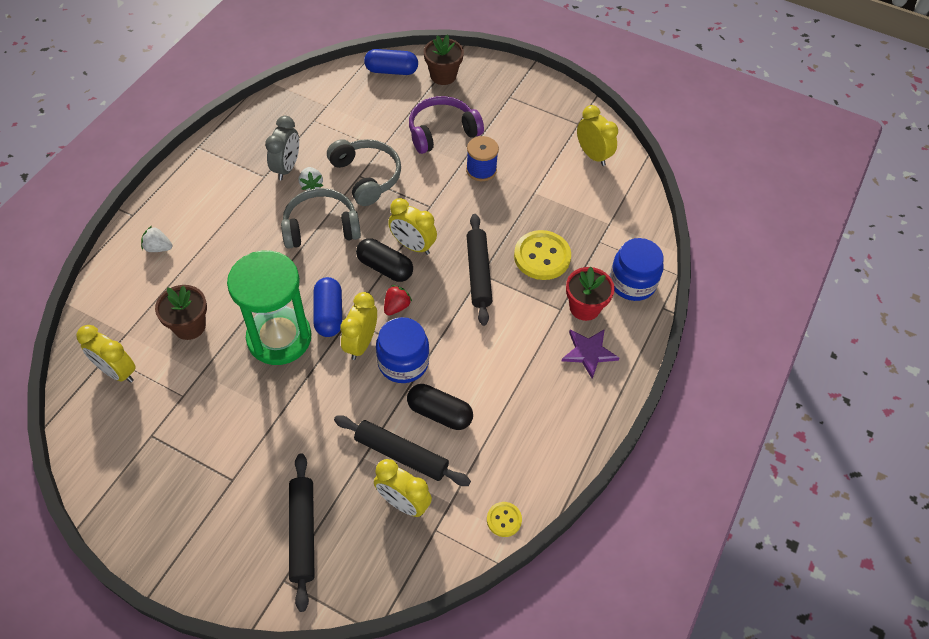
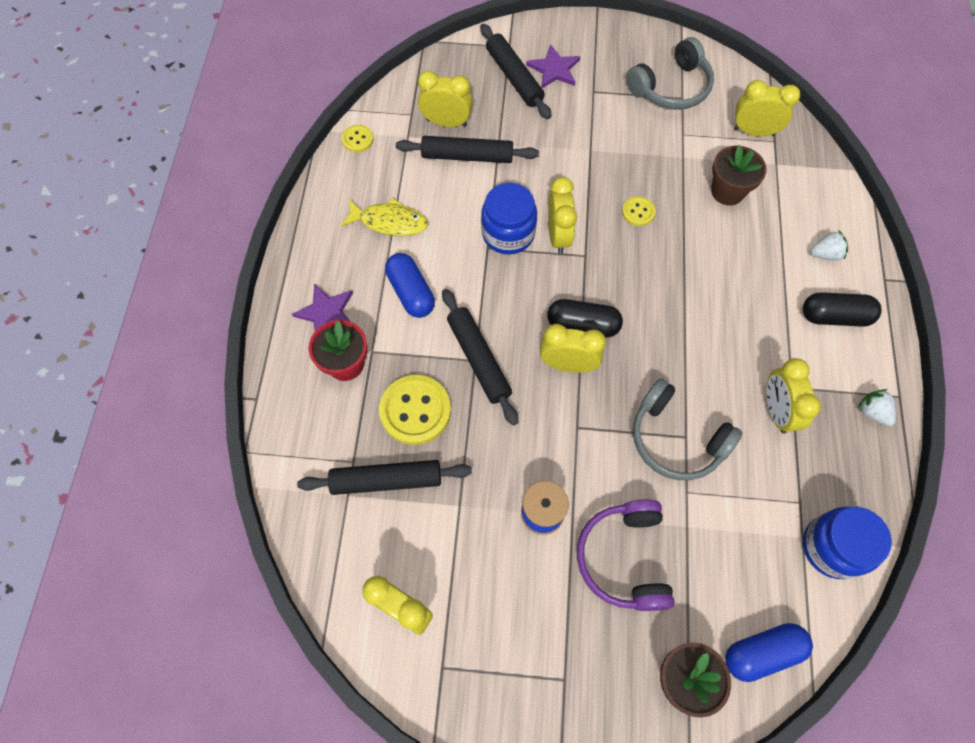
camera: 160 degrees right, 10 degrees up
green hourglass [227,250,311,365] -> yellow button [622,196,655,226]
grey clock [265,116,299,180] -> yellow clock [766,358,821,434]
grey headphones [281,188,361,249] -> grey headphones moved to [626,37,714,110]
white strawberry [299,167,323,190] -> white strawberry moved to [858,389,896,426]
blue capsule [314,277,342,337] -> blue capsule moved to [385,253,435,318]
red strawberry [384,285,412,315] -> none
black capsule [407,384,473,430] -> black capsule moved to [803,292,881,327]
purple headphones [409,96,484,154] -> purple headphones turned 135 degrees clockwise [577,499,675,611]
blue jar [610,238,664,301] -> blue jar moved to [803,507,892,579]
none -> black rolling pin [297,460,472,495]
none -> yellow fish [341,198,428,236]
none -> purple star [526,44,580,88]

